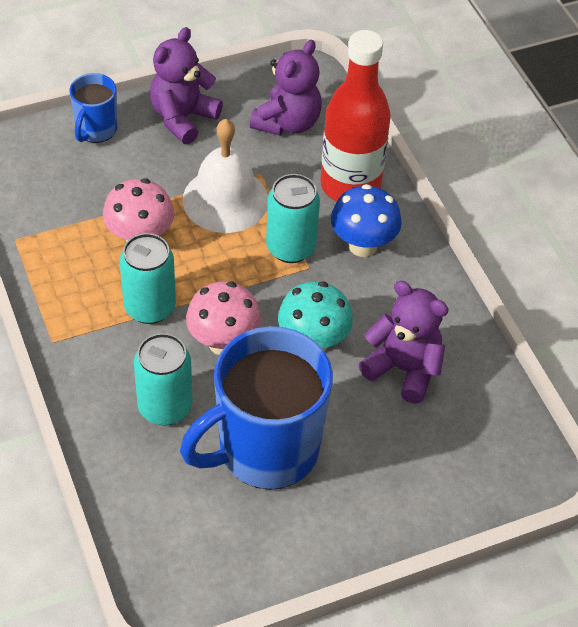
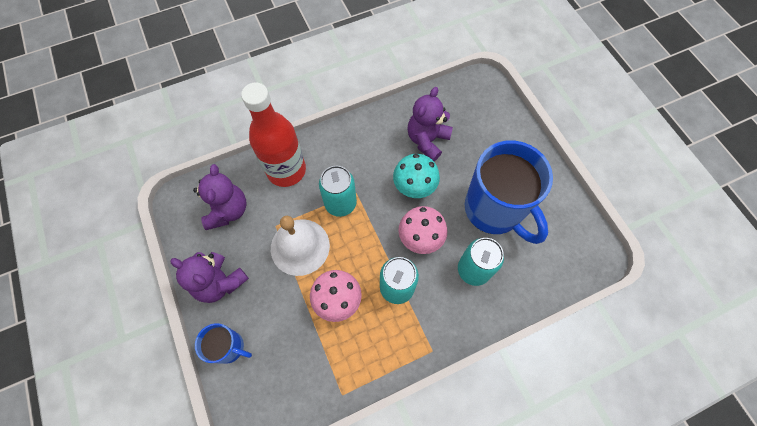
camera: 90 degrees left, 15 degrees up
purple teddy bear [250,40,322,135] -> purple teddy bear turned 60 degrees clockwise [193,164,247,230]
blue mushroom [331,184,402,257] -> none

